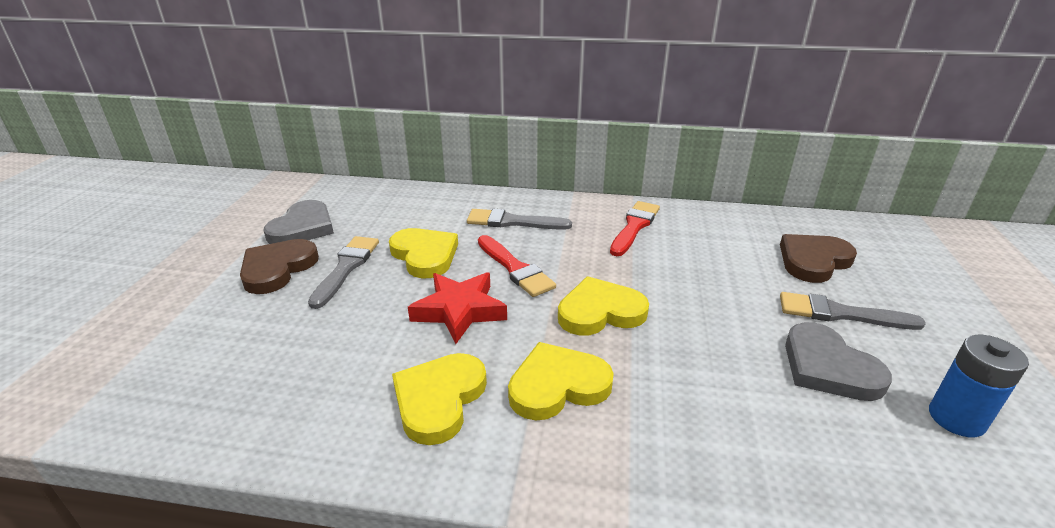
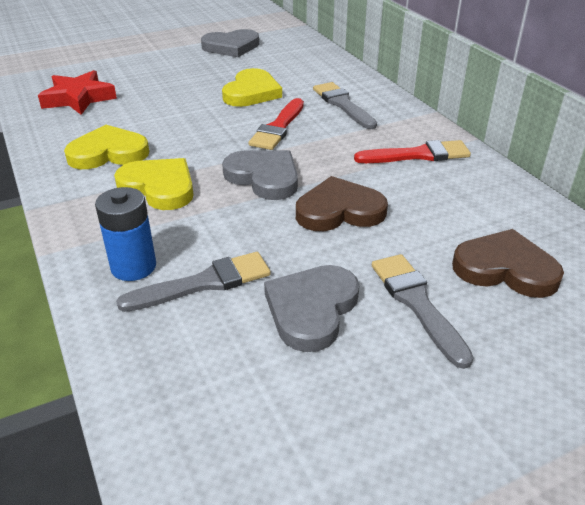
camera: 55 degrees right, 5 degrees up
brown heart [240,239,319,294] -> brown heart moved to [296,176,388,231]
grey brush [308,236,379,309] -> grey brush moved to [116,252,271,312]
red star [408,272,507,344] -> red star moved to [38,70,117,115]
yellow heart [558,276,649,336] -> grey heart [222,150,298,200]
blue battery [929,335,1029,437] -> blue battery moved to [95,187,156,281]

